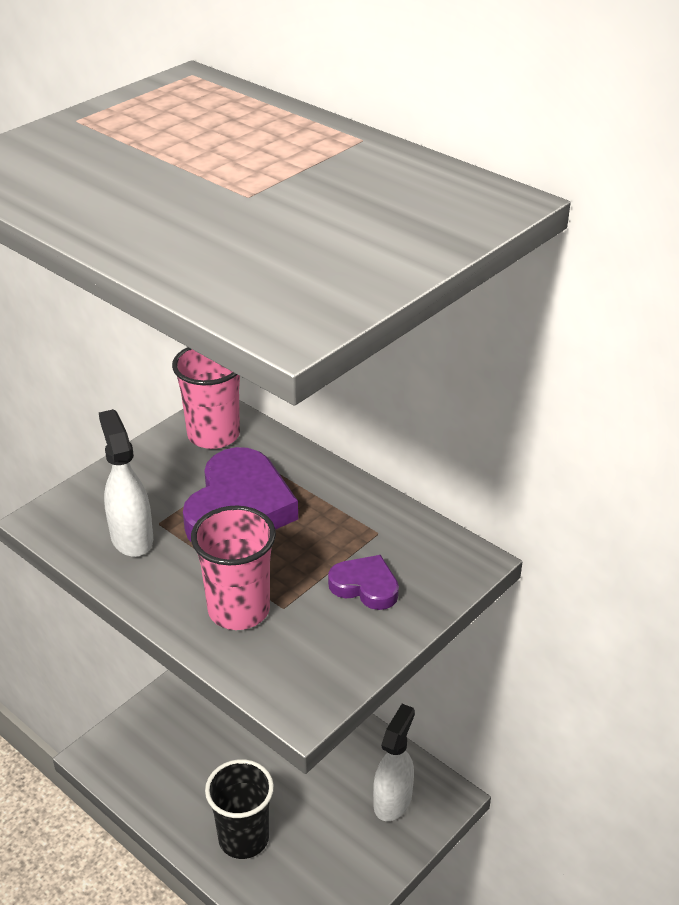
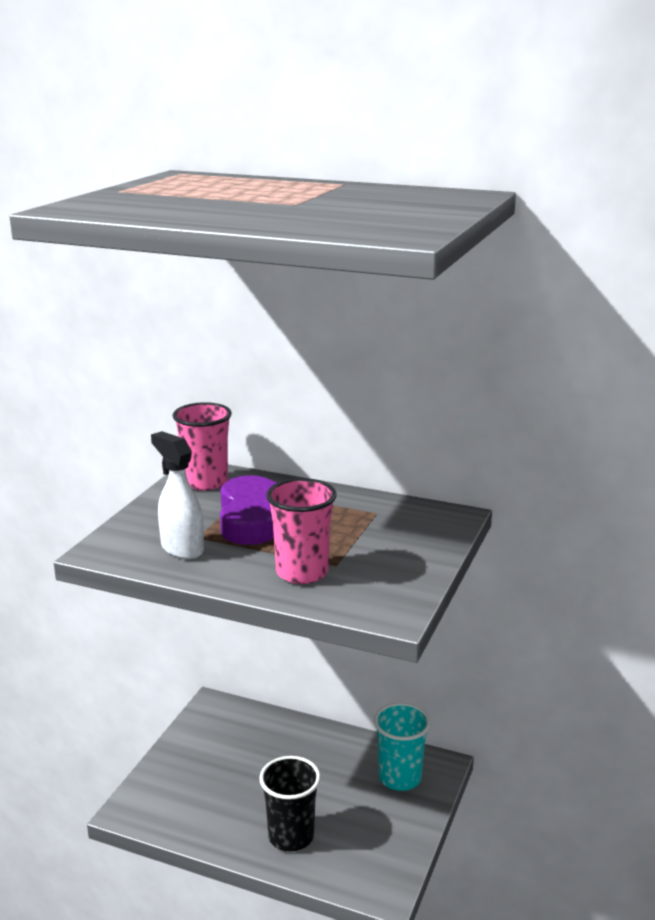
camera: 20 degrees left, 15 degrees down
purple heart [328,555,399,610] -> none
white spray bottle [373,704,415,821] -> turquoise cup [374,703,431,791]

